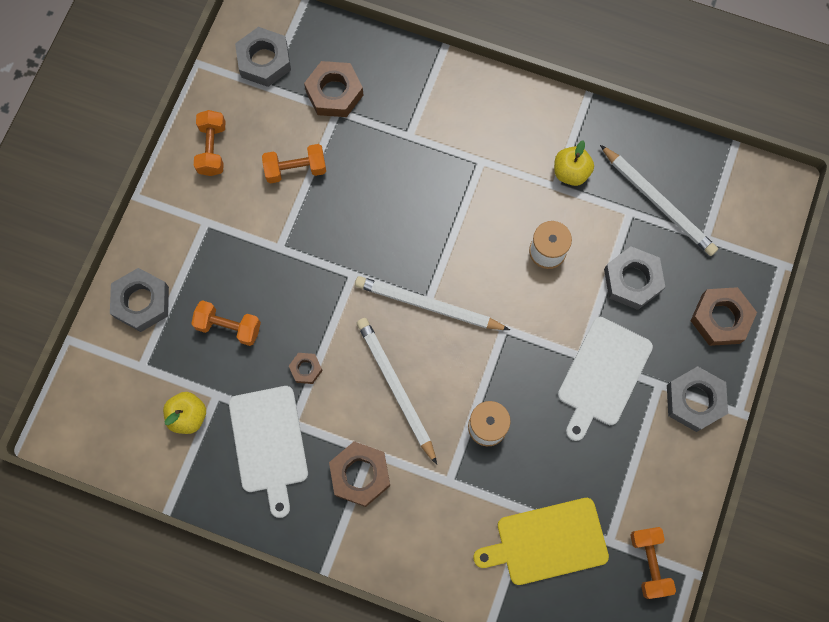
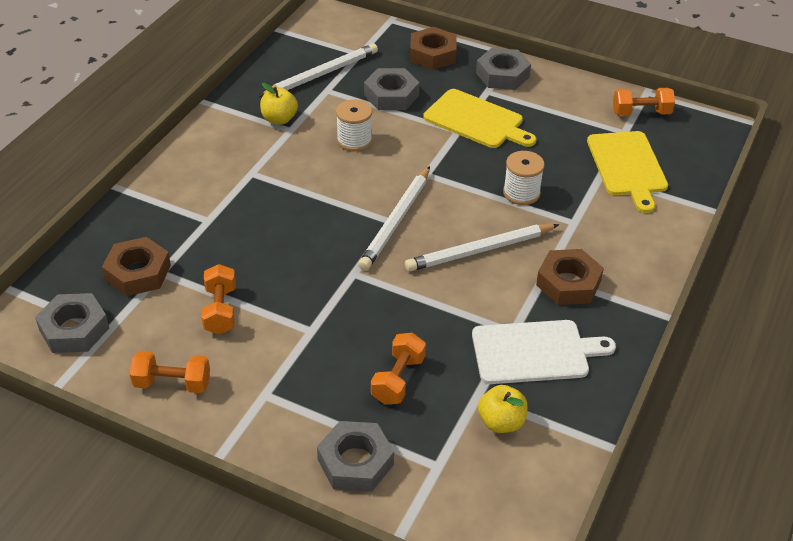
camera: 85 degrees left, 30 degrees down
brown nut [289,353,323,384] -> none
white cutting board [558,317,653,441] -> yellow cutting board [423,89,536,148]

